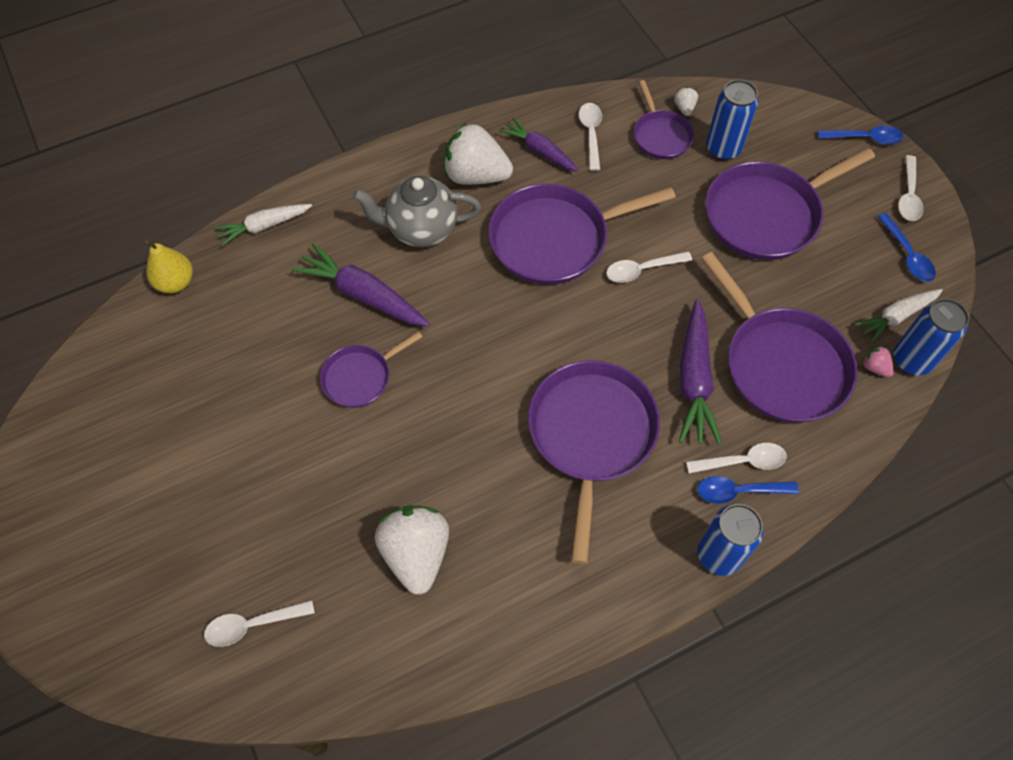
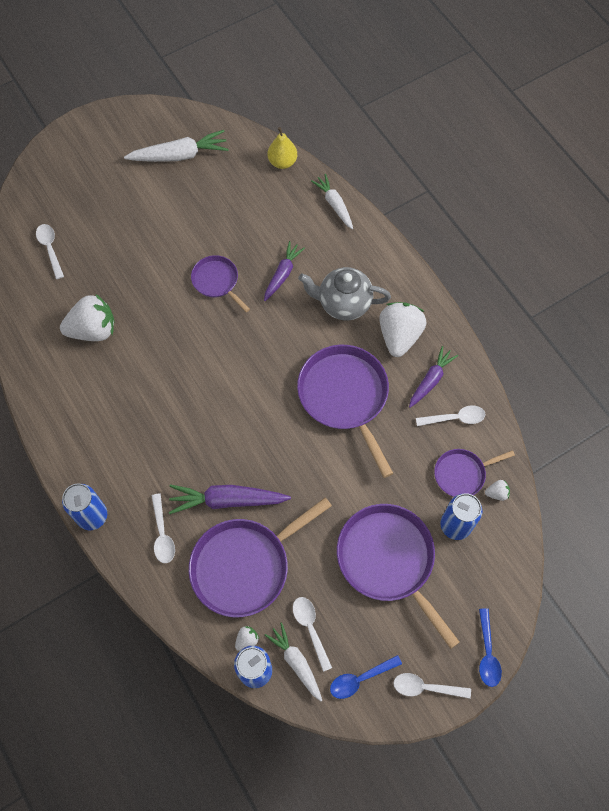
camera: 85 degrees right, 5 degrees up
purple carrot [291,243,430,327] -> purple carrot [264,241,305,301], size x0.66
grey teapot [352,176,481,247] -> grey teapot turned 75 degrees counterclockwise [298,267,391,320]
purple pan [528,360,660,564] -> none
white spoon [606,251,692,283] -> white spoon moved to [293,597,332,672]
blue spoon [697,476,799,504] -> none
pink strawberry [862,346,894,377] -> white strawberry [235,626,259,651]
none -> white carrot [124,130,229,162]

